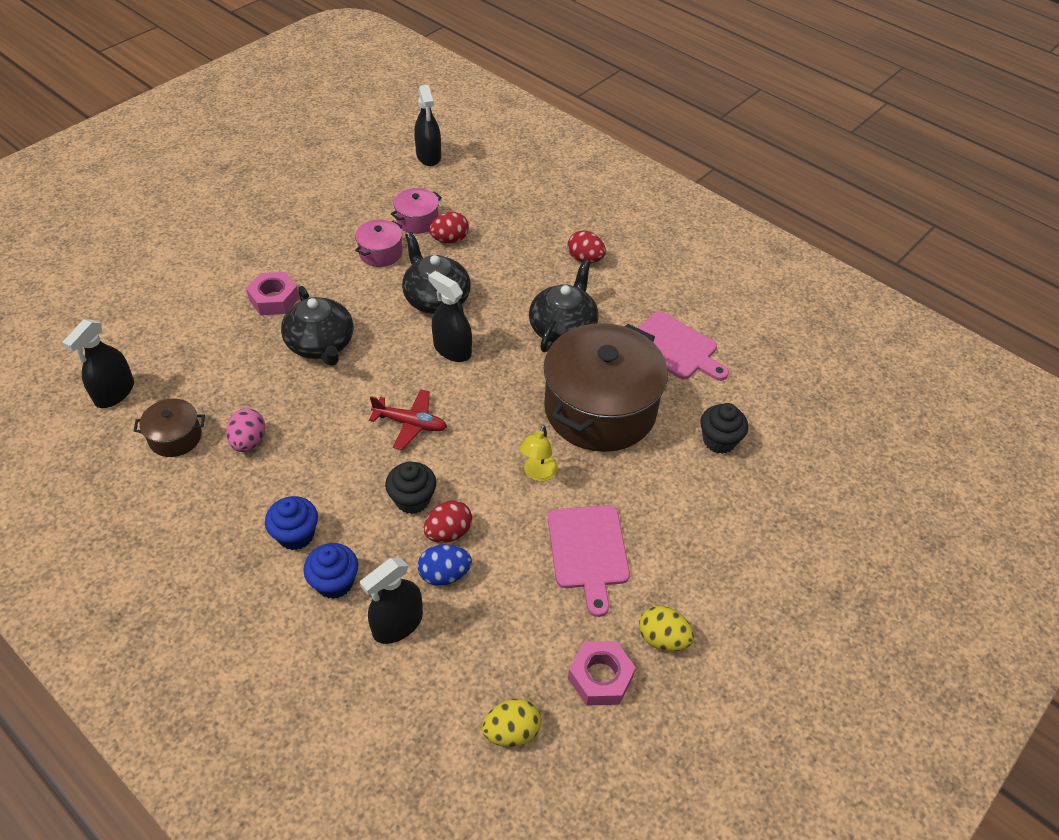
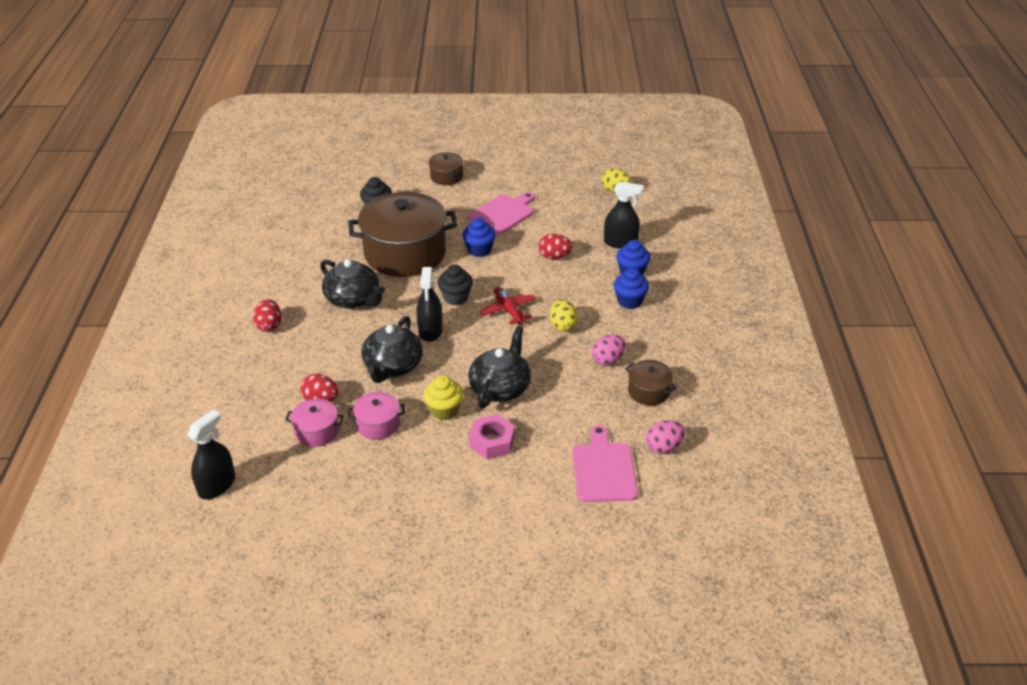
camera: 130 degrees left, 10 degrees down
black spray bottle [62,319,134,408] -> pink egg [646,421,686,454]
black cupcake [385,462,436,514] -> black cupcake moved to [438,264,473,305]
blue egg [418,544,472,586] -> none
yellow lamp [520,425,558,481] -> blue cupcake [462,218,496,257]
black teapot [529,259,598,352] -> black teapot turned 120 degrees counterclockwise [320,259,385,309]
pink nut [568,641,636,706] -> none
pink cutting board [638,311,729,381] -> pink cutting board moved to [572,425,638,502]
yellow egg [639,606,694,651] -> yellow egg moved to [550,299,578,332]
none -> yellow cupcake [423,375,464,420]
none -> brown pot [429,152,463,185]

